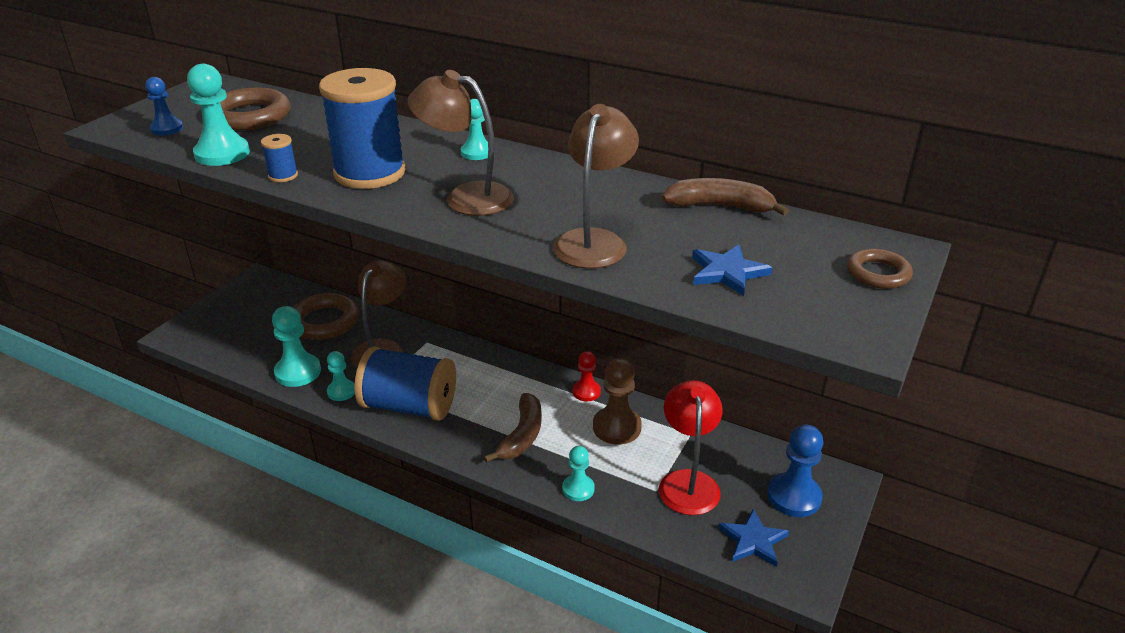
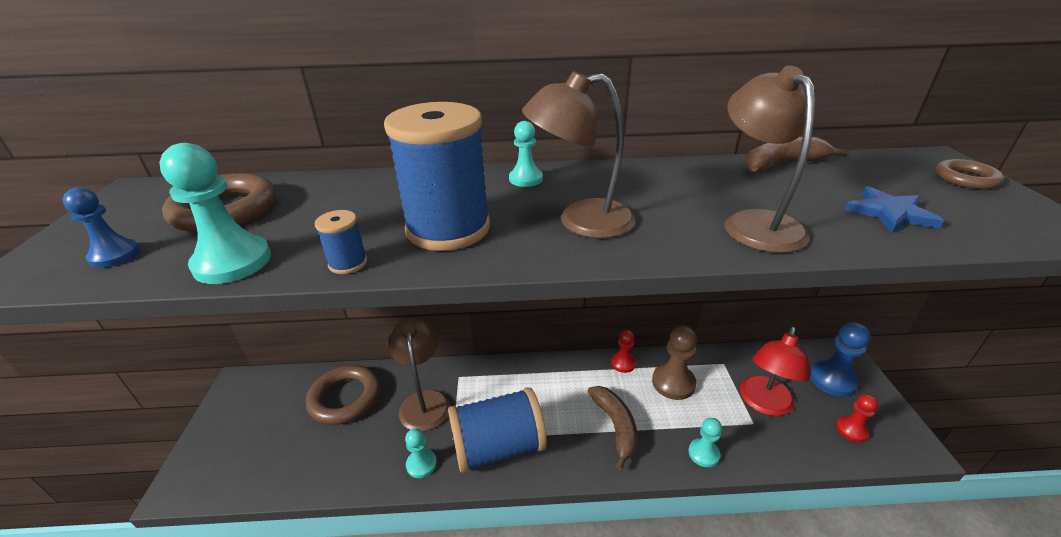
camera: 30 degrees left, 0 degrees up
turquoise pawn [272,306,321,387] -> none
red lamp [659,380,723,515] -> red lamp turned 120 degrees counterclockwise [740,327,811,416]
blue star [718,509,789,567] -> red pawn [836,394,878,442]

